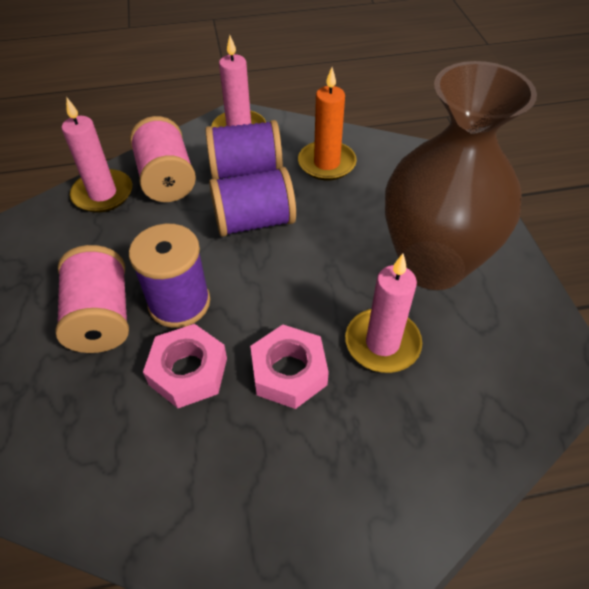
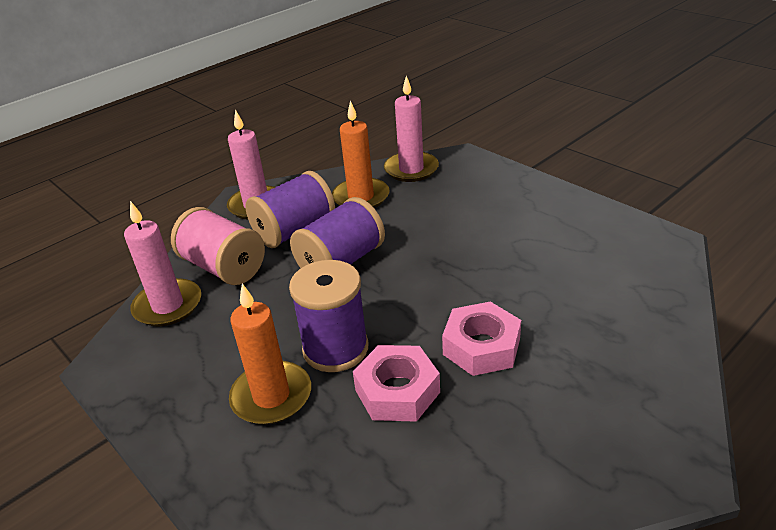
camera: 30 degrees left, 15 degrees down
pink spool [55,245,129,353] -> orange candle [229,283,311,425]
pink candle [345,254,422,373] -> pink candle moved to [384,76,439,182]
brown vase [385,61,537,290] -> none

